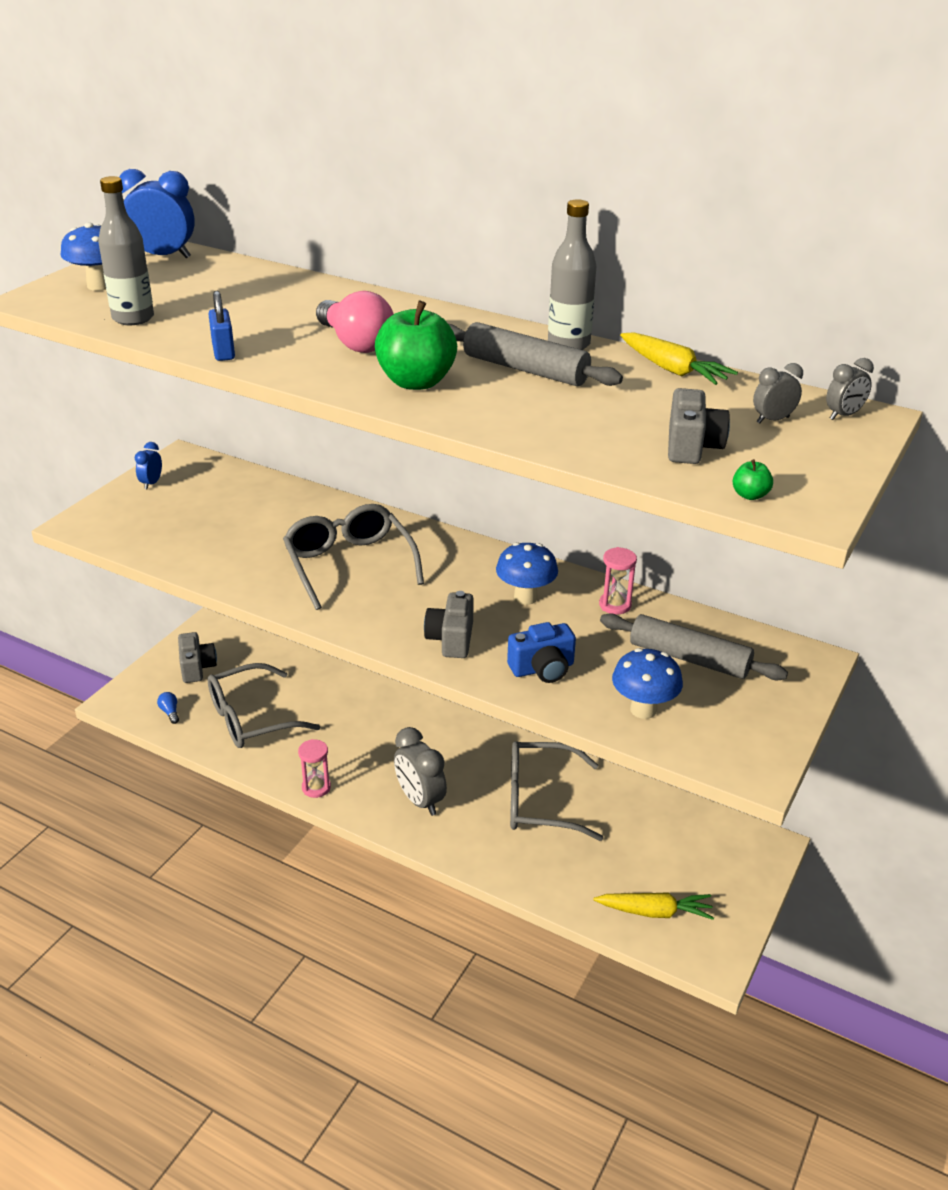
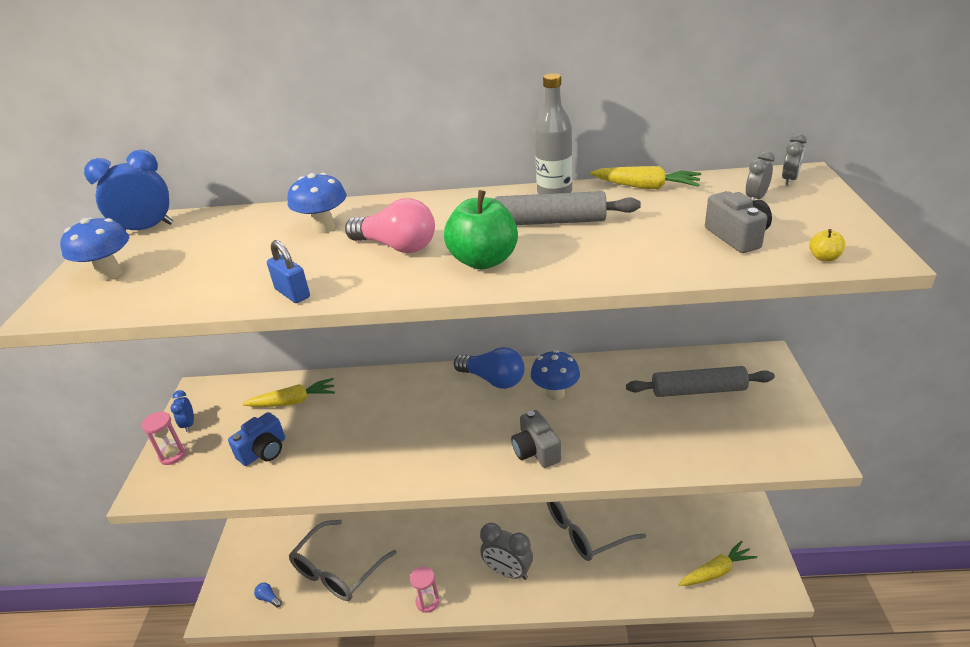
camera: 25 degrees left, 0 degrees up
grey bottle [98,176,154,325] -> none
grey camera [178,632,217,683] -> none
grey glasses [283,504,424,610] -> none
blue camera [507,622,576,683] -> blue camera moved to [228,412,285,466]
pink hourglass [599,547,637,614] -> pink hourglass moved to [142,412,186,465]
blue mushroom [612,648,683,719] -> blue mushroom moved to [287,173,347,234]
green apple [733,459,773,500] -> yellow apple [809,229,845,262]
none -> yellow carrot [243,378,335,407]
none -> blue light bulb [454,347,525,389]

